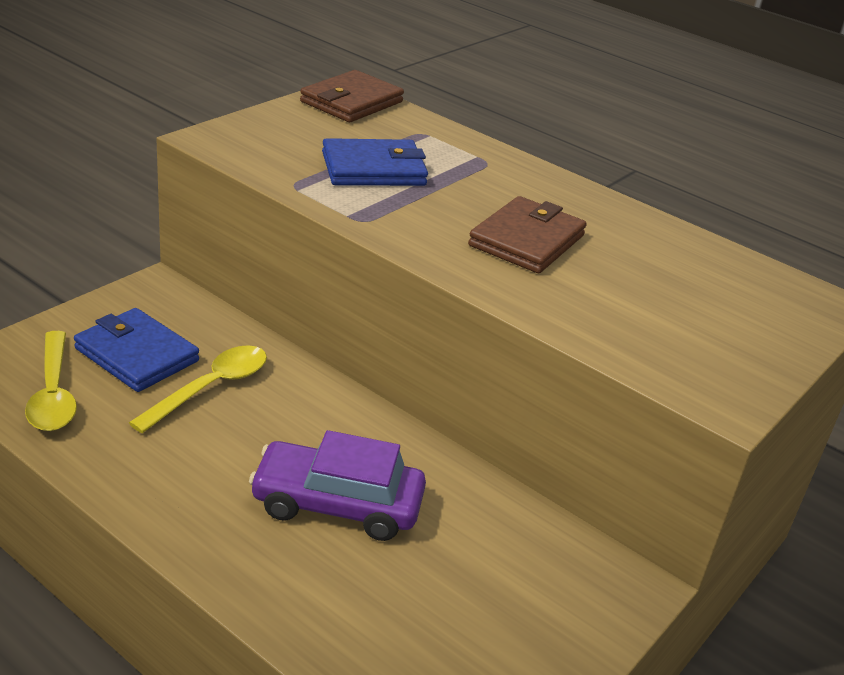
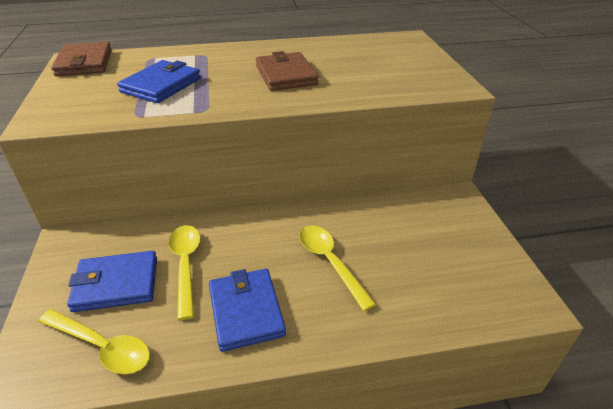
camera: 45 degrees left, 5 degrees up
purple car [249,430,426,541] -> yellow spoon [299,225,377,311]
none -> blue wallet [209,269,286,352]

